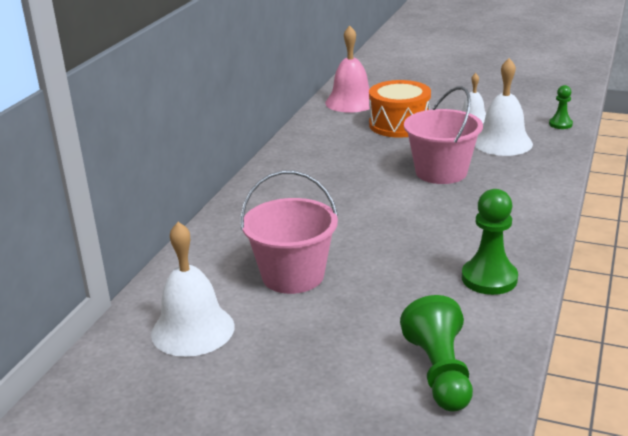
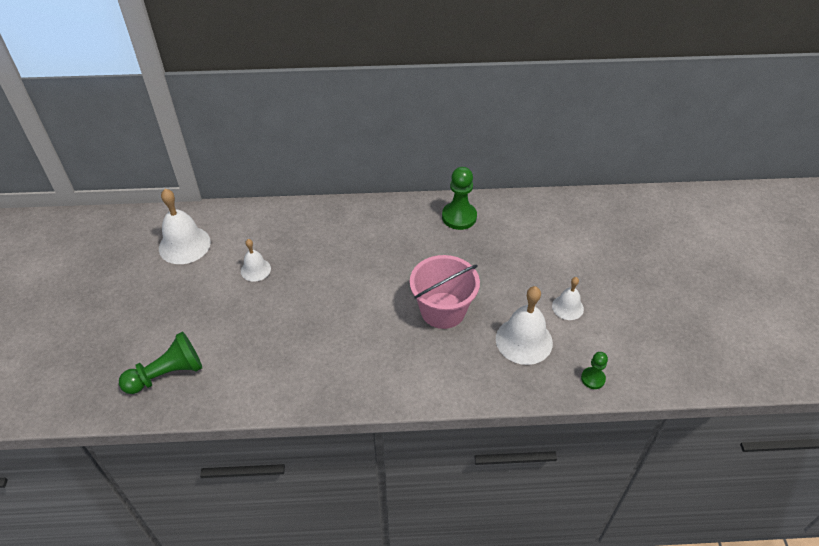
camera: 65 degrees right, 20 degrees up
pink bucket [240,171,338,294] -> white bell [241,239,271,282]
pink bell [325,26,370,112] -> none
orange drum [369,80,431,138] -> none
green pawn [462,189,518,295] -> green pawn moved to [442,167,477,230]

